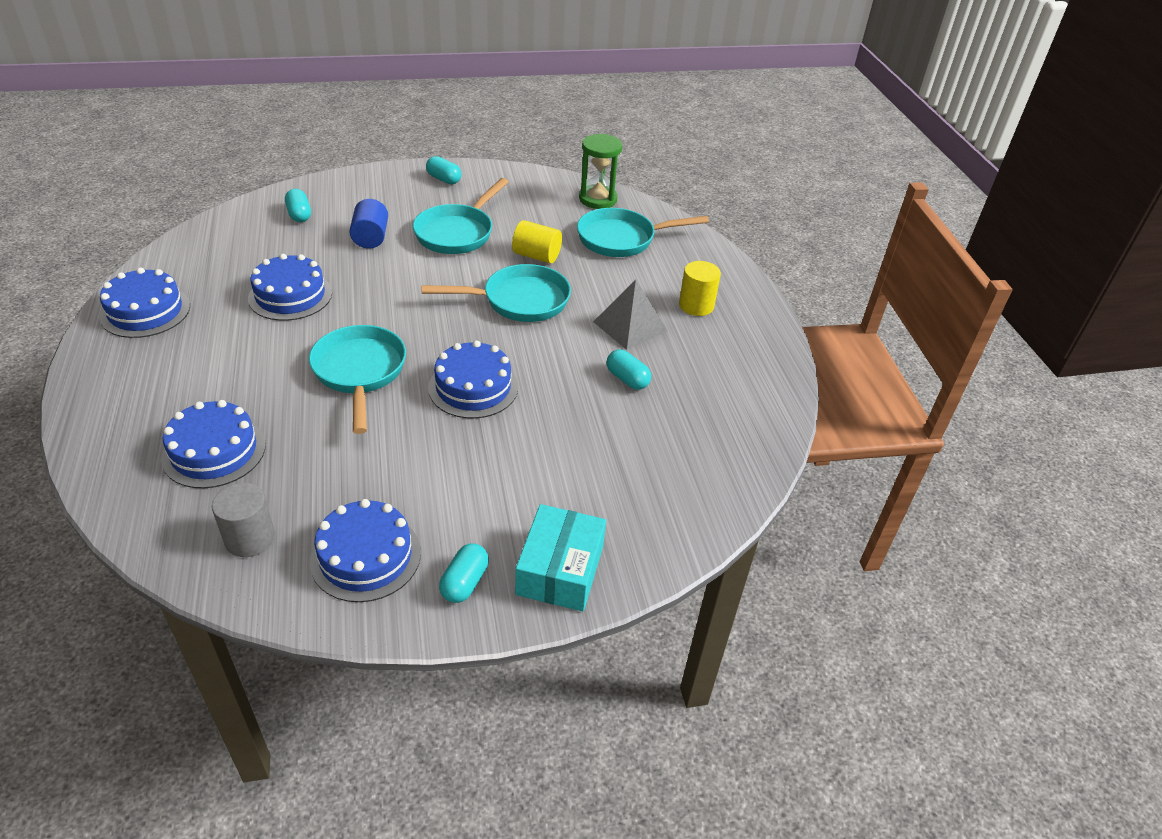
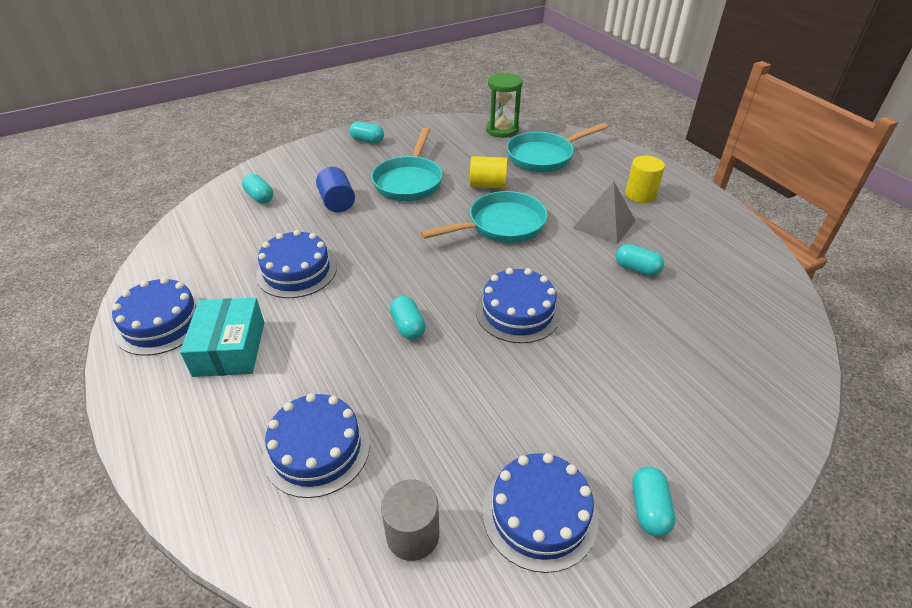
camera: 15 degrees left, 0 degrees up
turquoise pan [309,325,406,434] -> turquoise capsule [390,296,426,340]
turquoise box [515,504,606,611] -> turquoise box moved to [180,298,265,377]

